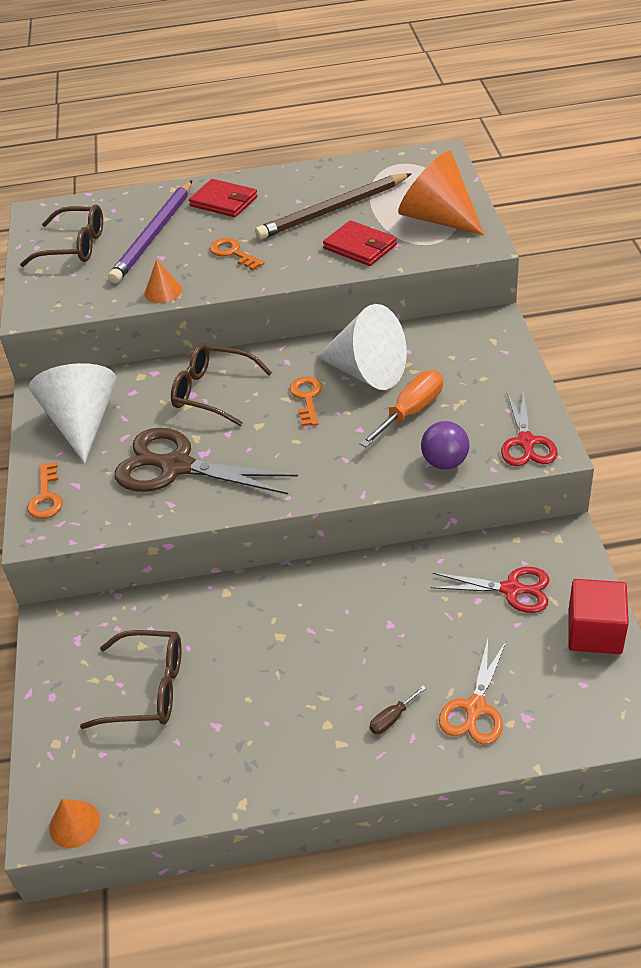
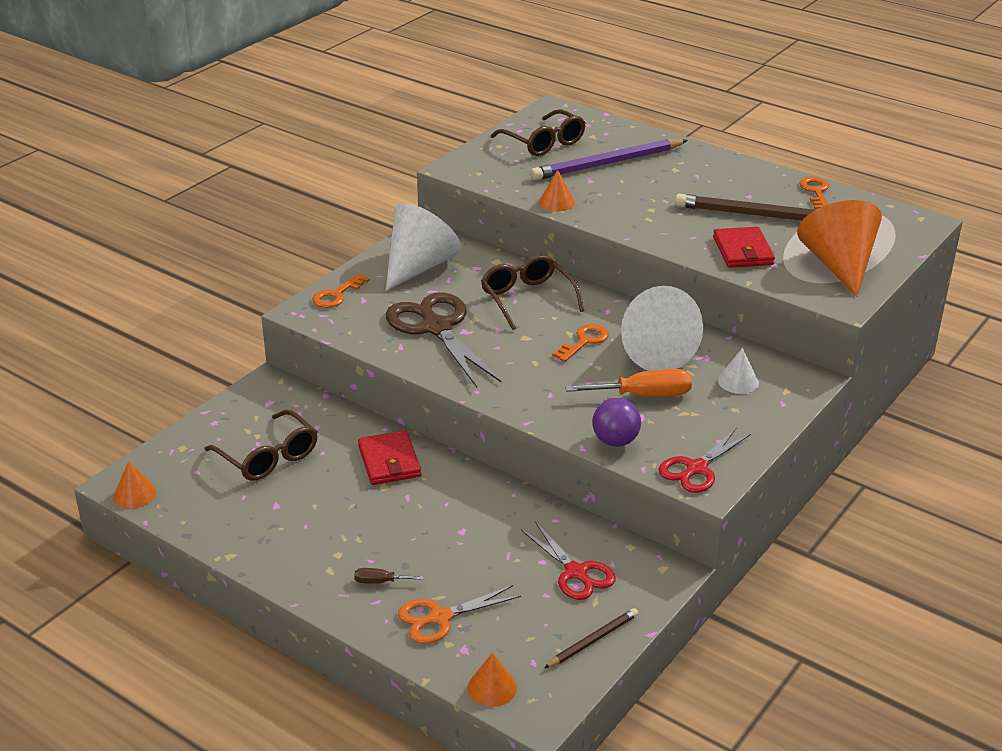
camera: 40 degrees right, 10 degrees down
red wallet [189,179,258,217] -> red wallet moved to [358,430,421,485]
orange key [210,238,264,270] -> orange key moved to [799,177,829,210]
red cube [568,579,629,654] -> brown pencil [544,608,638,668]
none -> orange cone [468,653,517,707]
none -> white cone [718,348,759,394]

